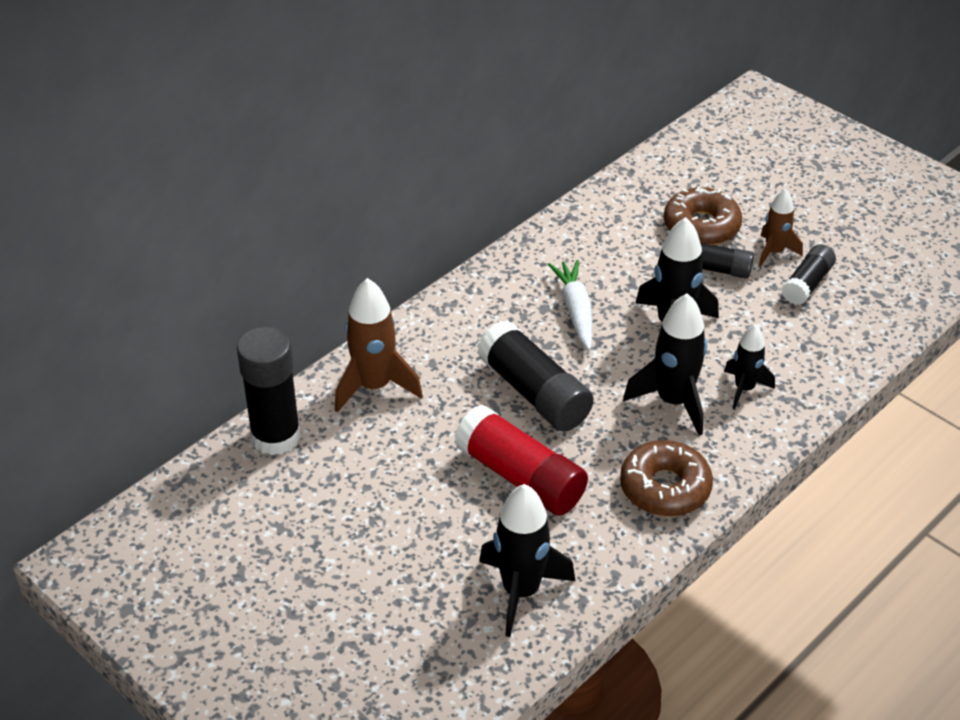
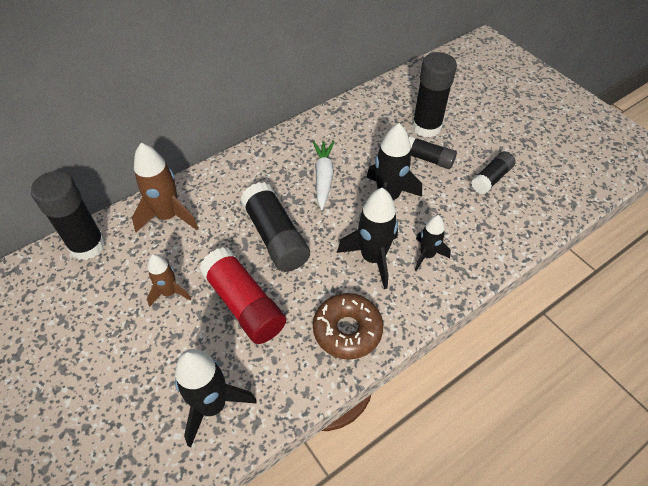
camera: 10 degrees right, 10 degrees up
brown donut [664,186,742,245] -> black glue stick [412,52,457,137]
brown rocket [759,189,803,267] -> brown rocket moved to [147,254,191,307]

